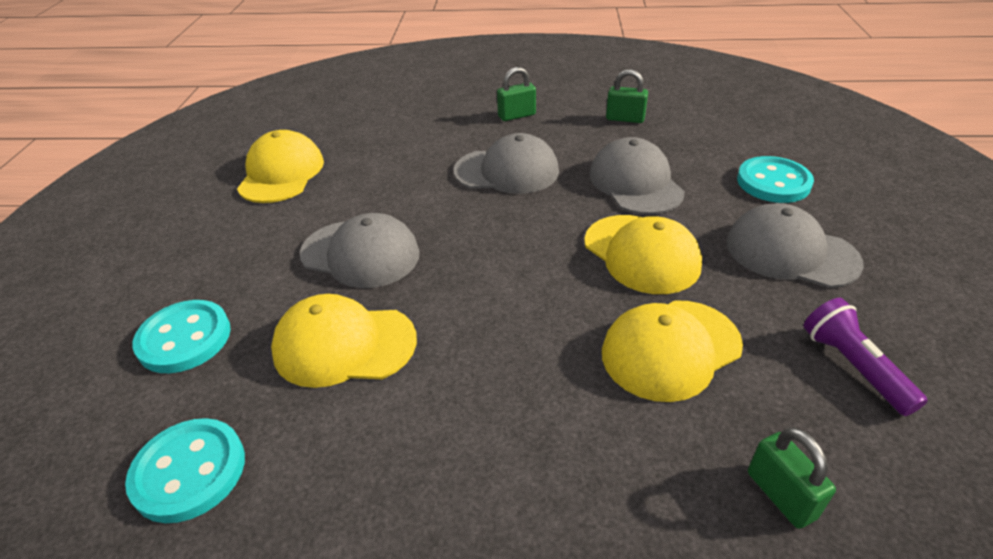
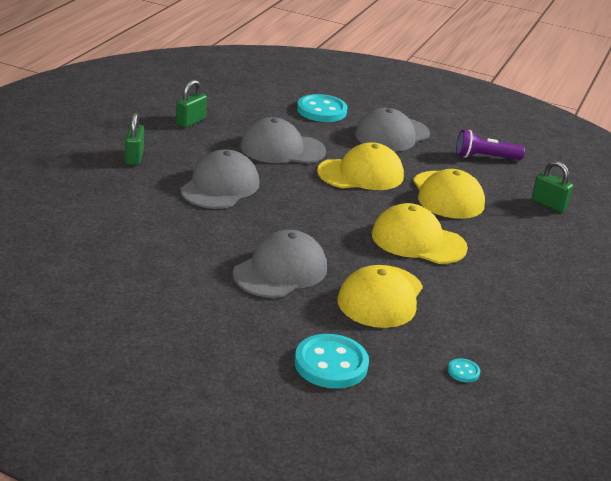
camera: 75 degrees left, 10 degrees down
turquoise button [125,418,245,523] -> turquoise button [448,358,480,382], size x0.44
yellow cap [237,130,324,203] -> yellow cap moved to [372,203,468,264]
green padlock [748,427,836,529] -> green padlock turned 45 degrees clockwise [531,161,573,212]

